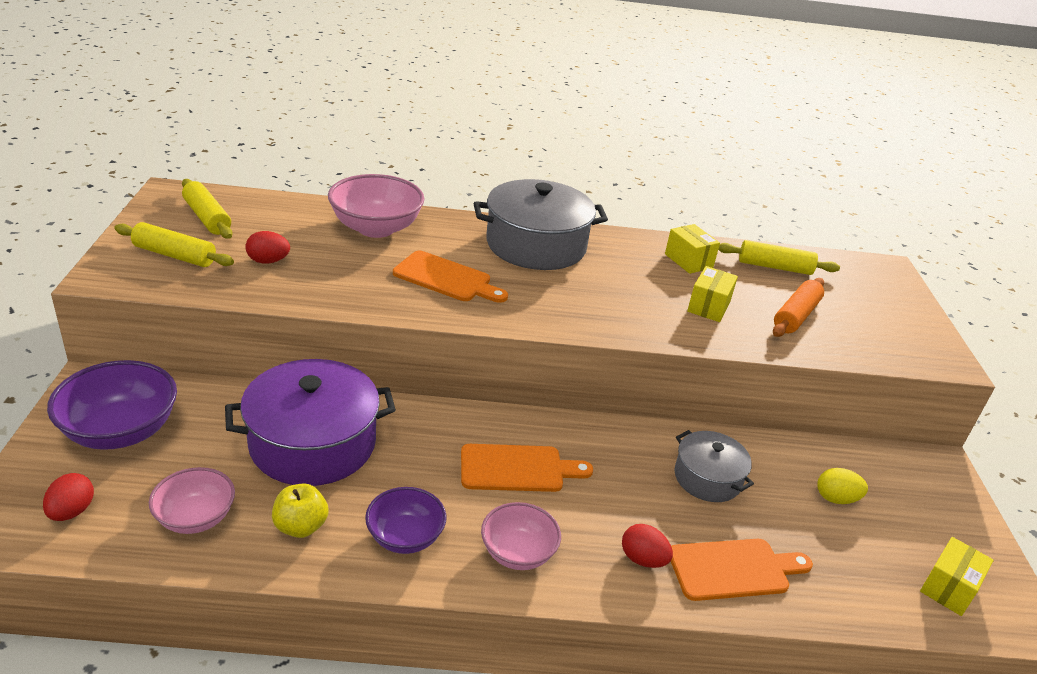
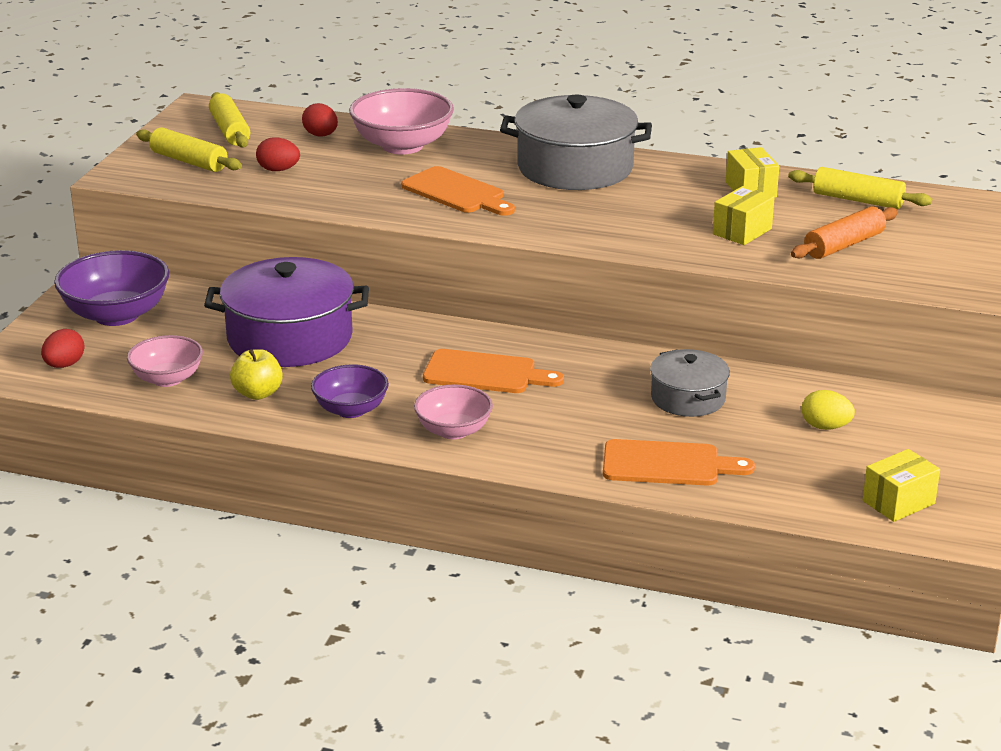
camera: 20 degrees right, 5 degrees down
red egg [622,524,673,568] -> red egg moved to [302,103,338,137]

